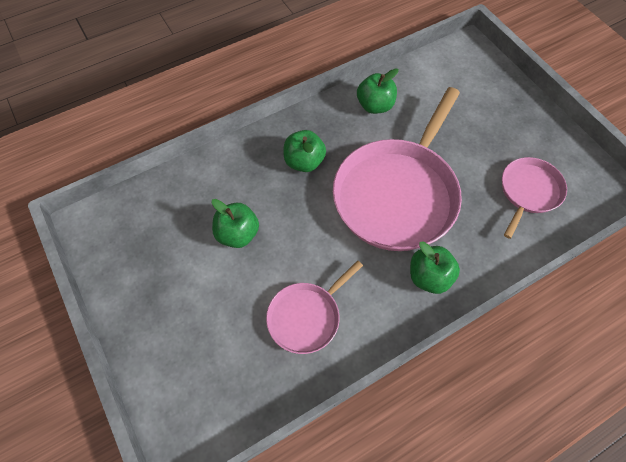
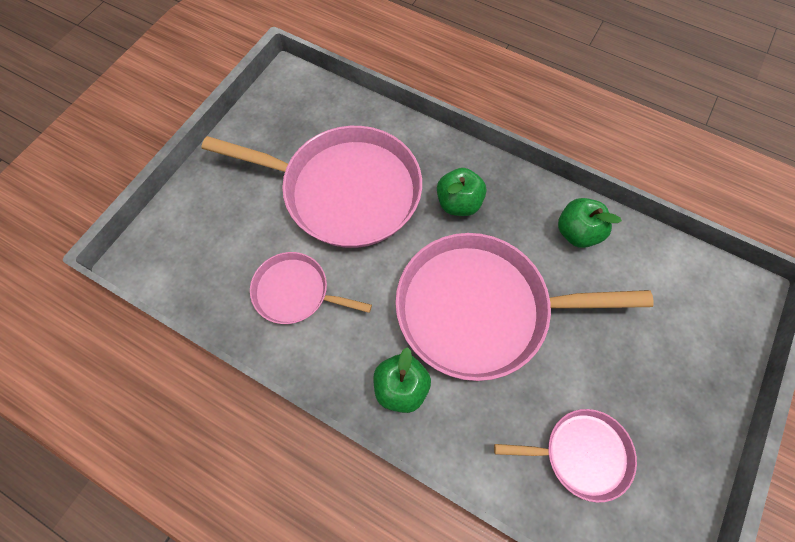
camera: 60 degrees right, 5 degrees up
green apple [212,199,259,248] -> pink pan [202,126,422,248]

